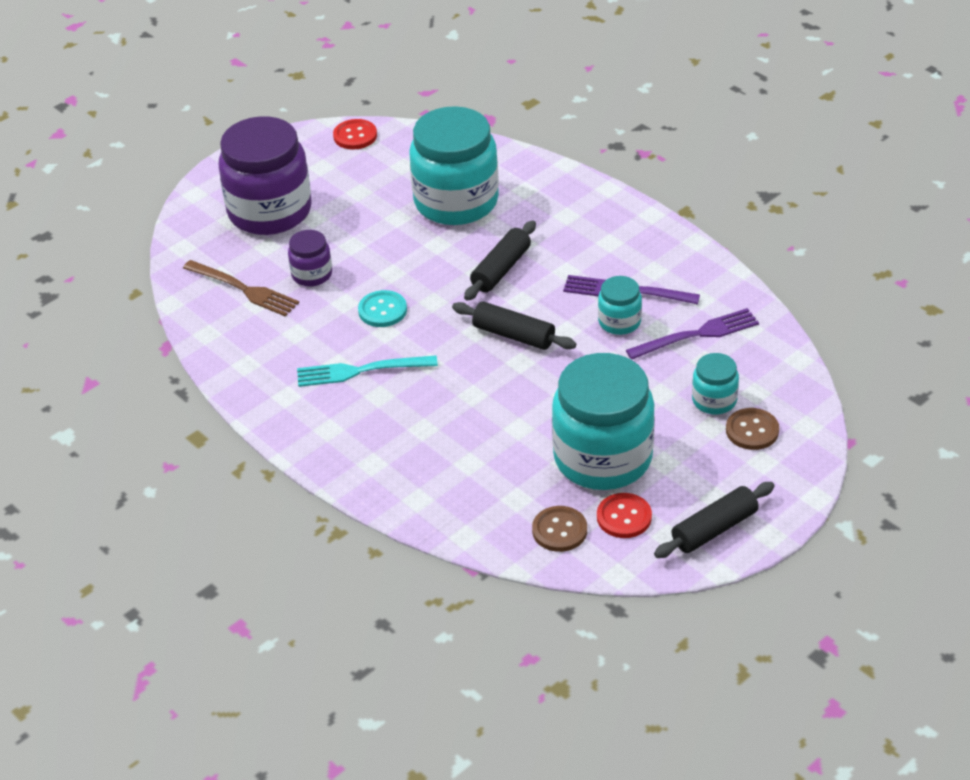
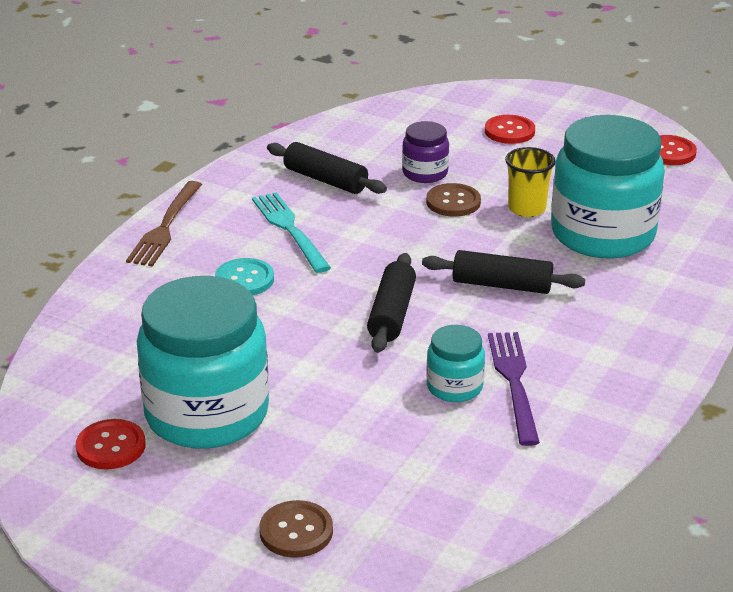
camera: 70 degrees right, 10 degrees down
brown fork [183,260,299,317] -> brown fork moved to [126,181,202,267]
purple jar [219,116,312,235] -> red button [485,115,535,144]
turquoise button [358,290,407,327] -> turquoise button moved to [215,258,274,295]
brown button [532,506,587,552] -> brown button moved to [426,183,481,217]
purple fork [626,308,759,360] -> none
black rolling pin [654,482,775,558] -> black rolling pin moved to [267,142,387,194]
turquoise jar [692,353,739,414] -> none
none -> yellow cup [505,147,556,217]

